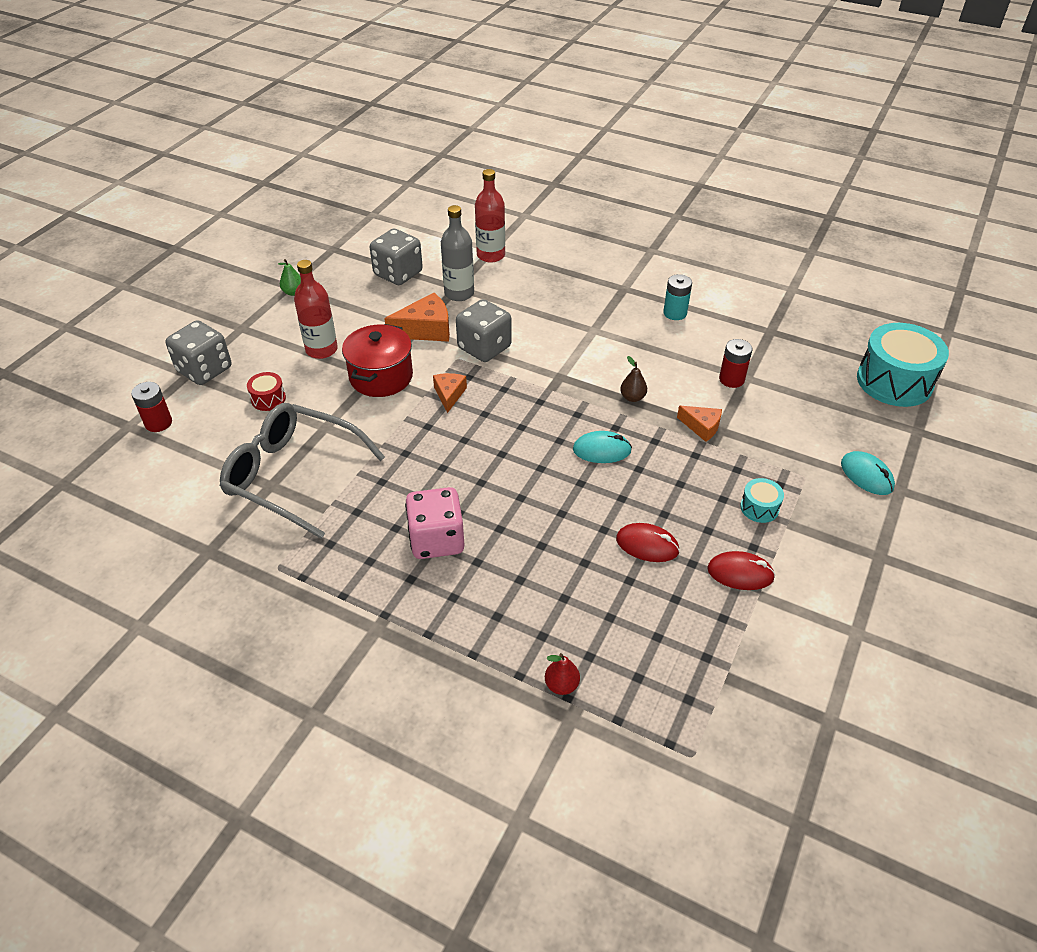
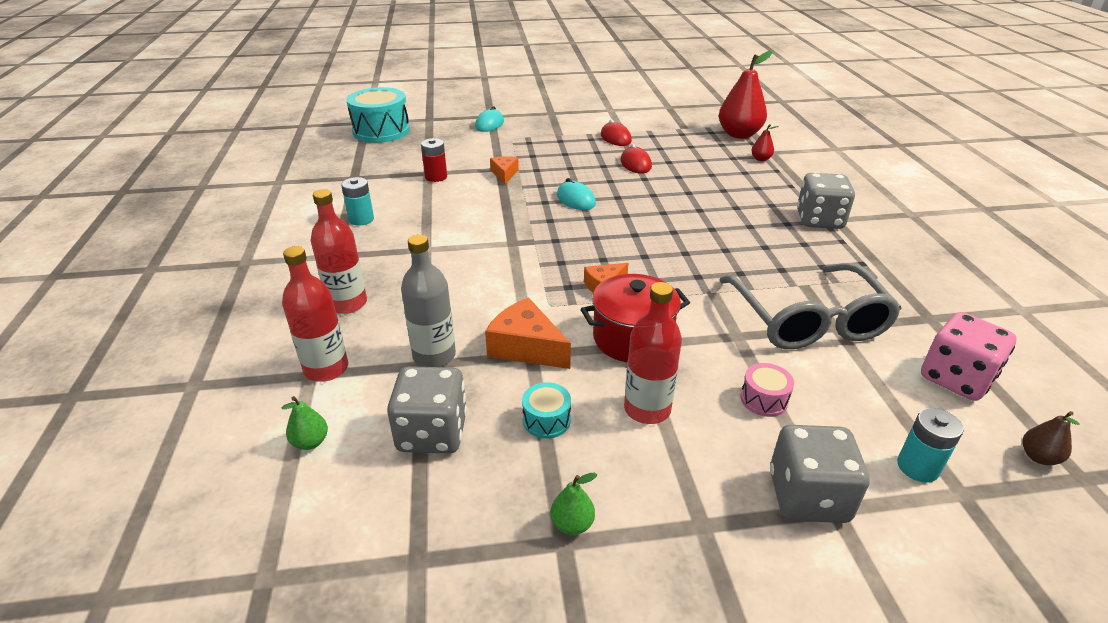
camera: 125 degrees left, 10 degrees down
red battery [131,382,172,432] -> turquoise battery [897,408,963,483]
red drum [247,372,286,411] -> pink drum [740,363,794,417]
pink dice [405,487,465,559] -> pink dice moved to [921,312,1017,401]
grey dice [456,299,512,362] -> grey dice moved to [797,173,855,229]
brown pear [620,356,647,402] -> brown pear moved to [1023,411,1080,465]
turquoise drum [740,478,784,523] -> turquoise drum moved to [522,382,571,439]
none -> green pear [281,396,328,450]
none -> red bottle [311,189,367,314]
none -> red pear [719,51,773,139]

